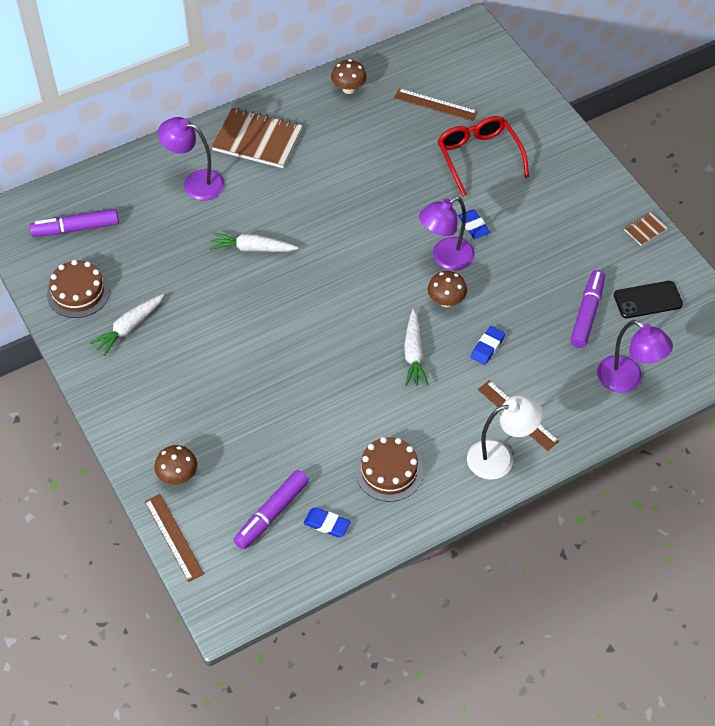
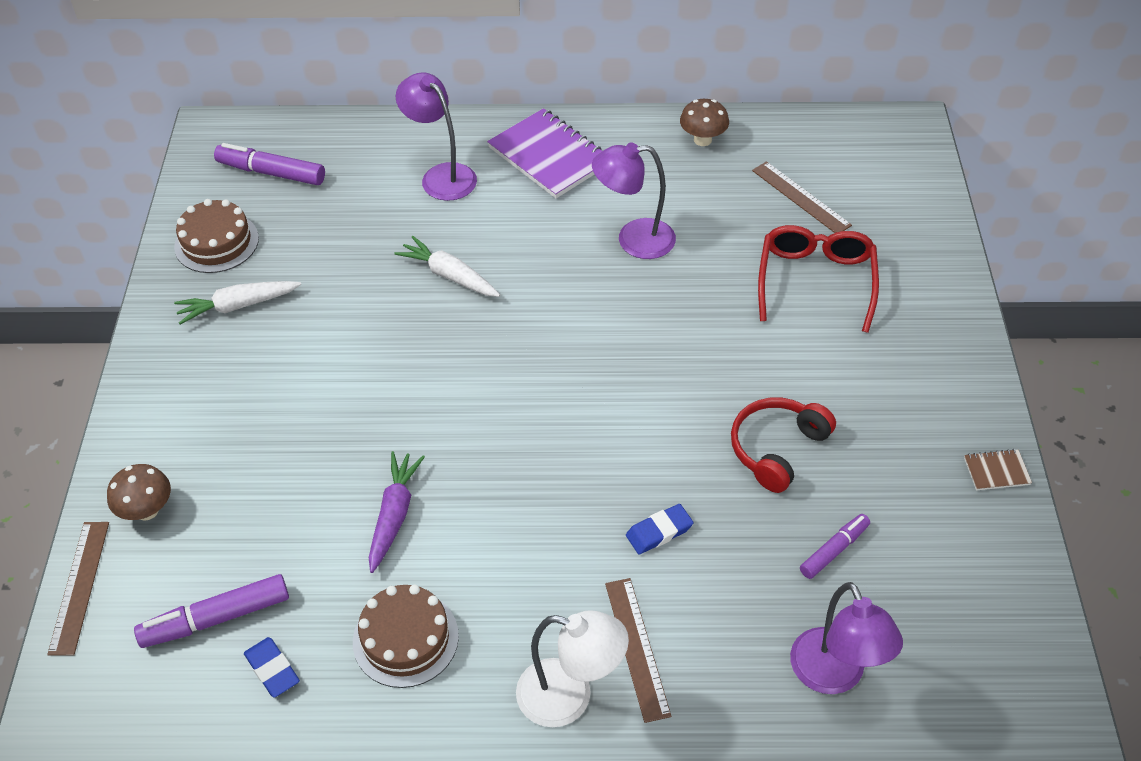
camera: 30 degrees right, 5 degrees down
brown notebook [211,108,303,168] -> purple notebook [487,108,602,198]
white carrot [404,309,429,386] -> none
purple lamp [419,197,475,271] -> purple lamp moved to [592,142,676,259]
brown mushroom [428,271,467,307] -> none
blue eraser [458,209,491,239] -> none
purple marker [570,270,605,348] -> purple marker [800,514,870,579], size x0.63
black phone [614,281,683,318] -> none
none -> purple carrot [369,451,425,573]
none -> red headphones [731,398,836,493]

